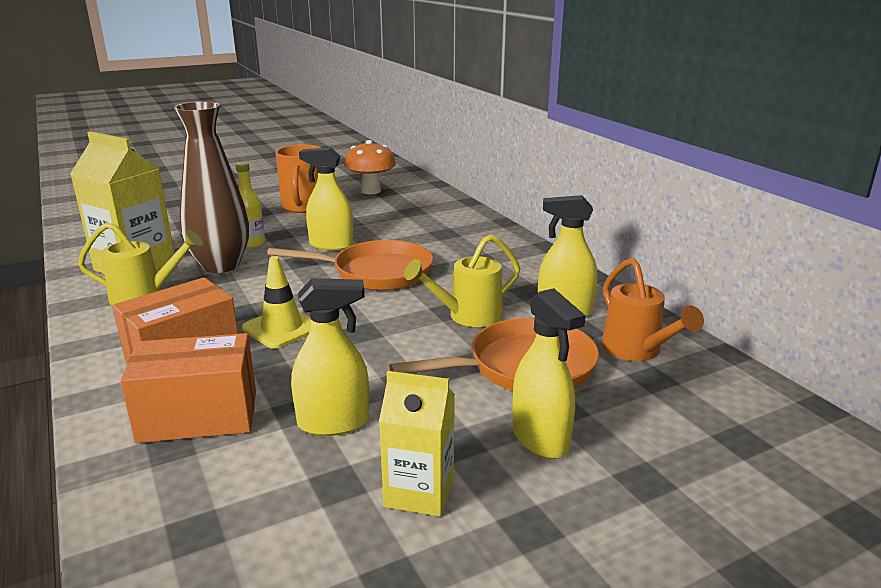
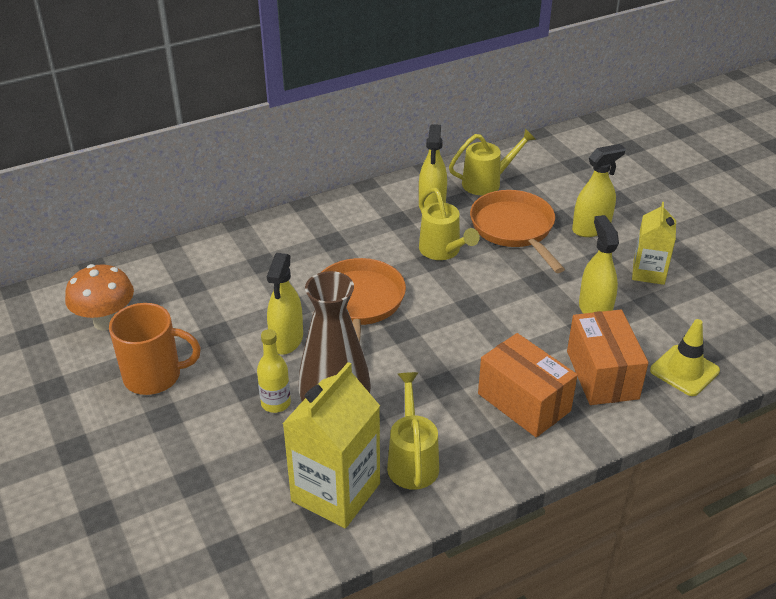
camera: 90 degrees left, 15 degrees up
yellow traffic cone [242,256,311,349] -> yellow traffic cone moved to [650,319,720,396]
orange watering can [602,258,704,361] -> yellow watering can [449,128,536,195]

